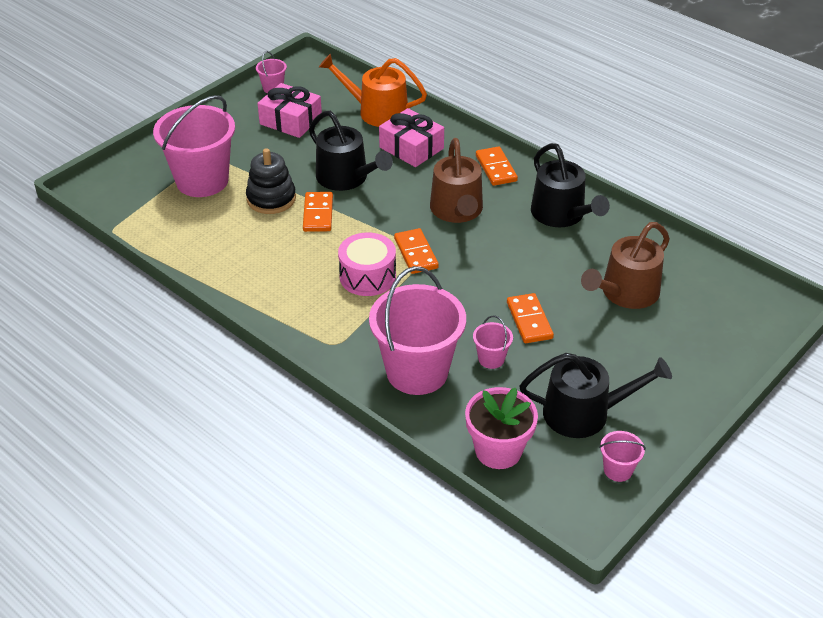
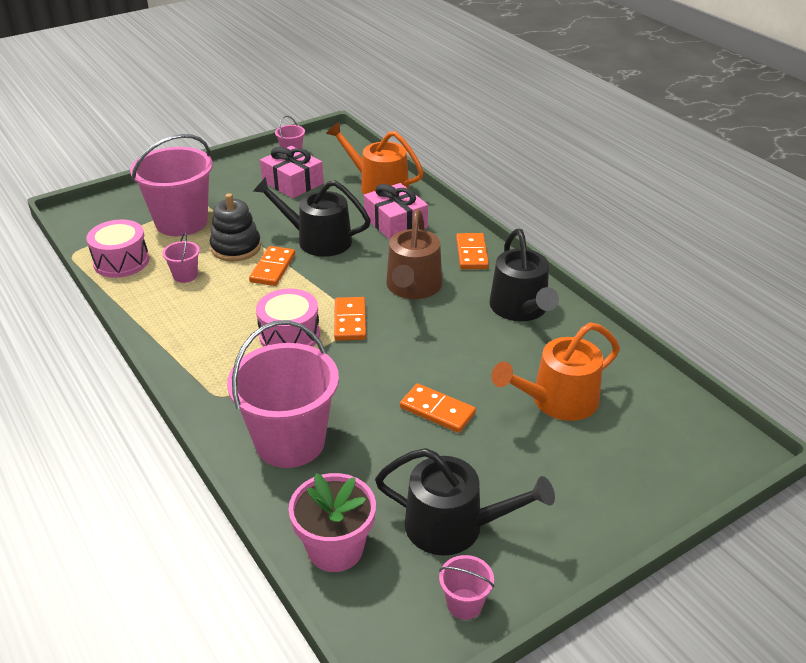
camera: 15 degrees right, 5 degrees down
black watering can [309,111,393,191] -> black watering can turned 135 degrees clockwise [252,177,371,257]
pink bucket [473,316,513,369] -> pink bucket moved to [162,232,200,283]
orange domino [507,293,554,343] -> orange domino turned 60 degrees counterclockwise [400,384,476,433]
brown watering can [581,222,670,309] -> orange watering can [491,323,620,421]
none -> pink drum [86,219,149,278]

